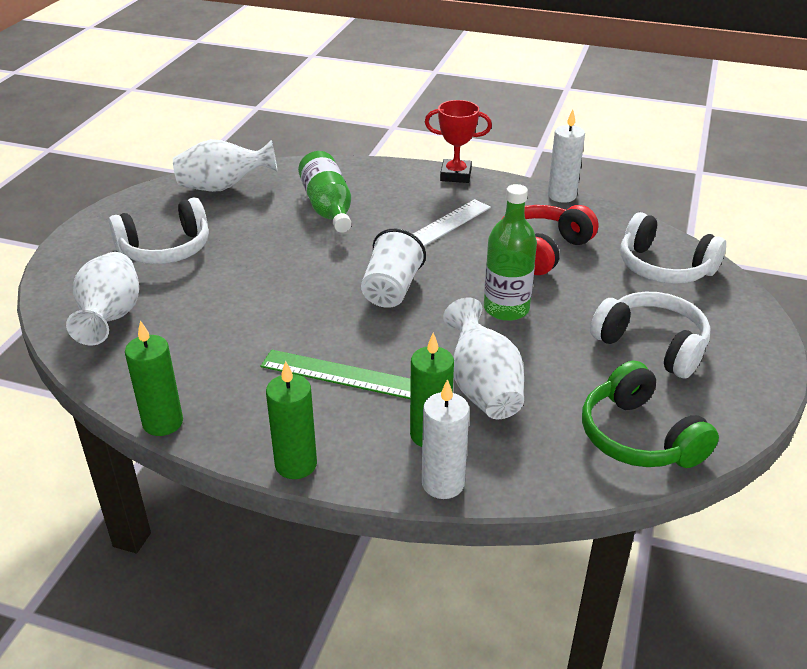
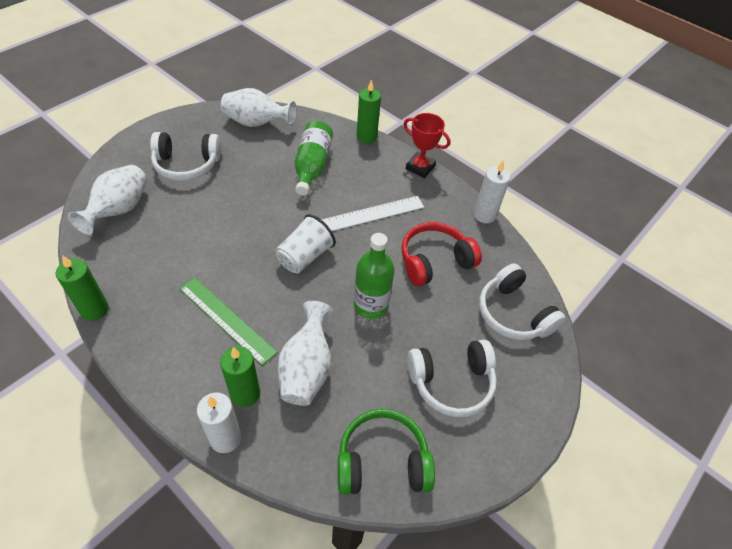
camera: 20 degrees right, 15 degrees up
green candle [266,361,317,479] -> green candle moved to [357,80,381,144]
green headphones [582,361,719,468] -> green headphones turned 90 degrees clockwise [338,409,435,495]
white headphones [590,292,711,379] -> white headphones turned 105 degrees clockwise [407,340,497,417]

